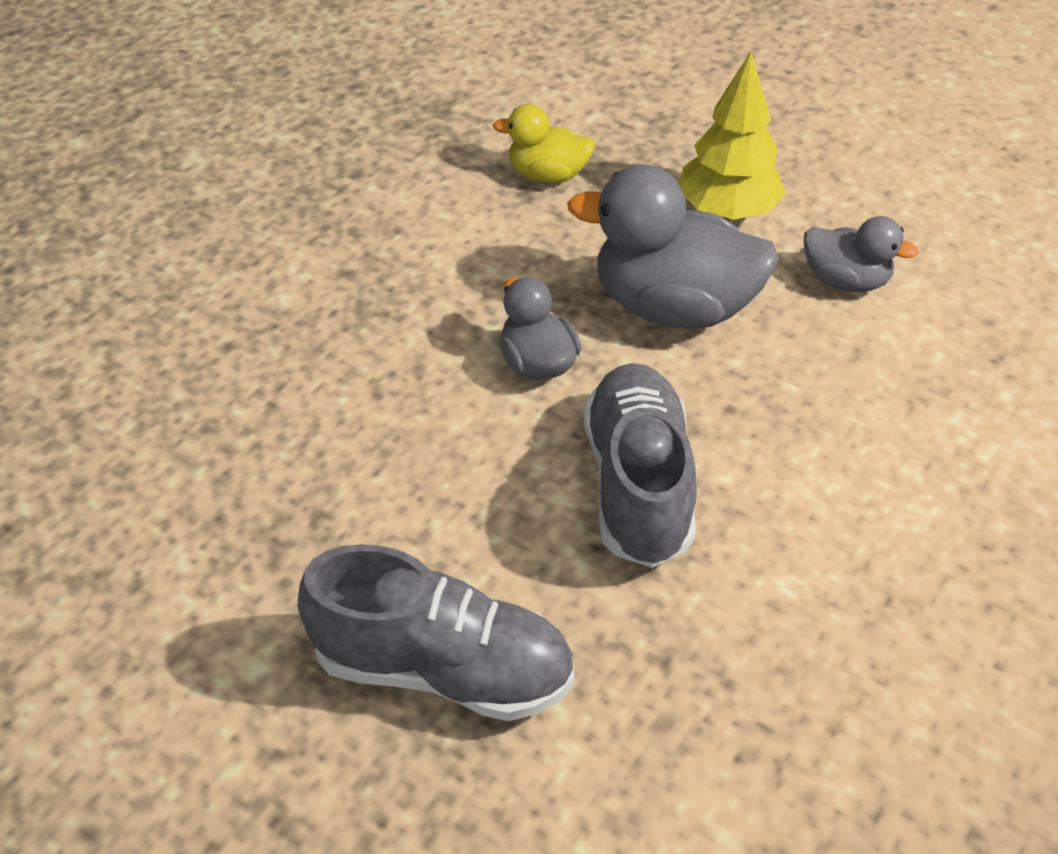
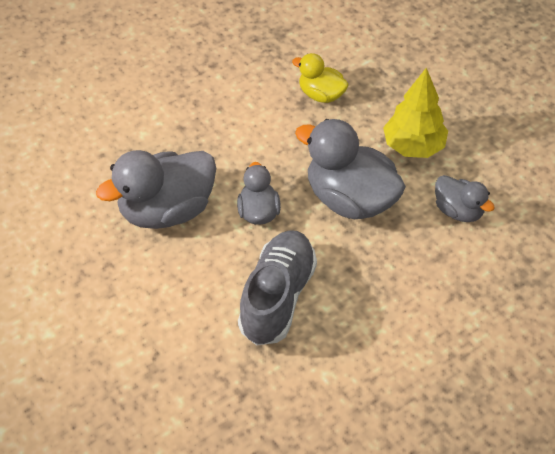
camera: 20 degrees right, 5 degrees up
grey shoe [297,544,575,721] -> none
none -> grey duck [96,150,216,229]

